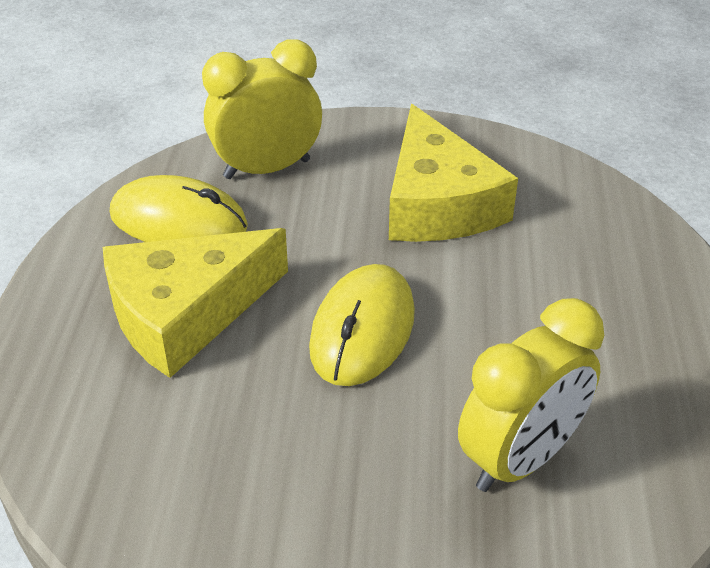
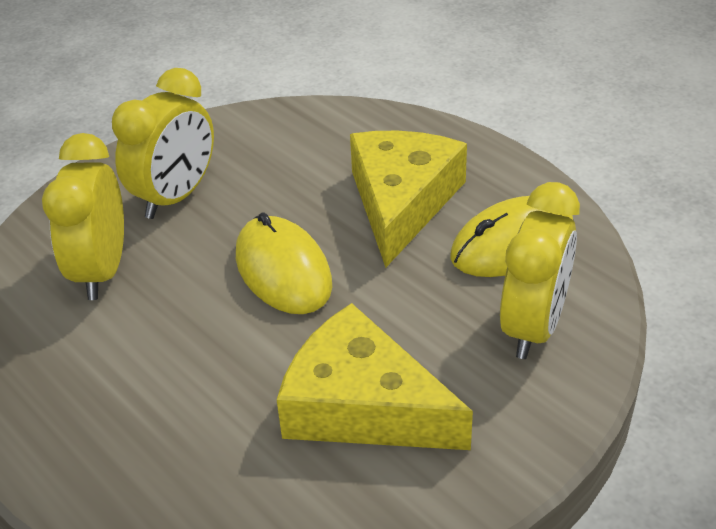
camera: 135 degrees right, 0 degrees up
none -> yellow clock [112,68,214,219]

